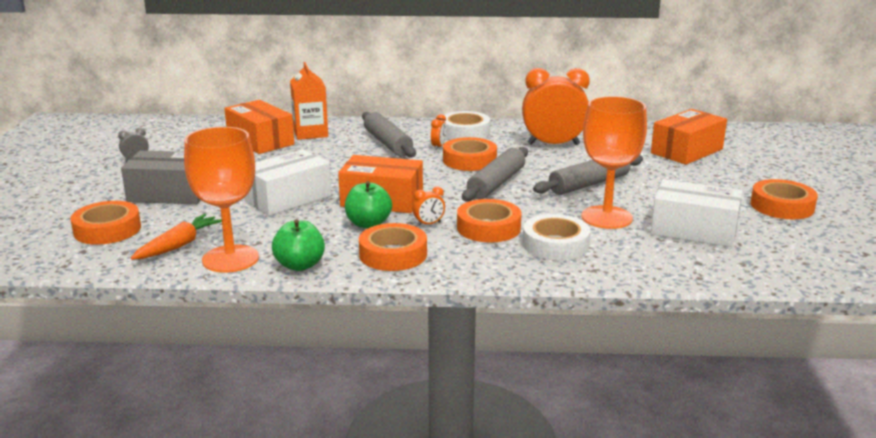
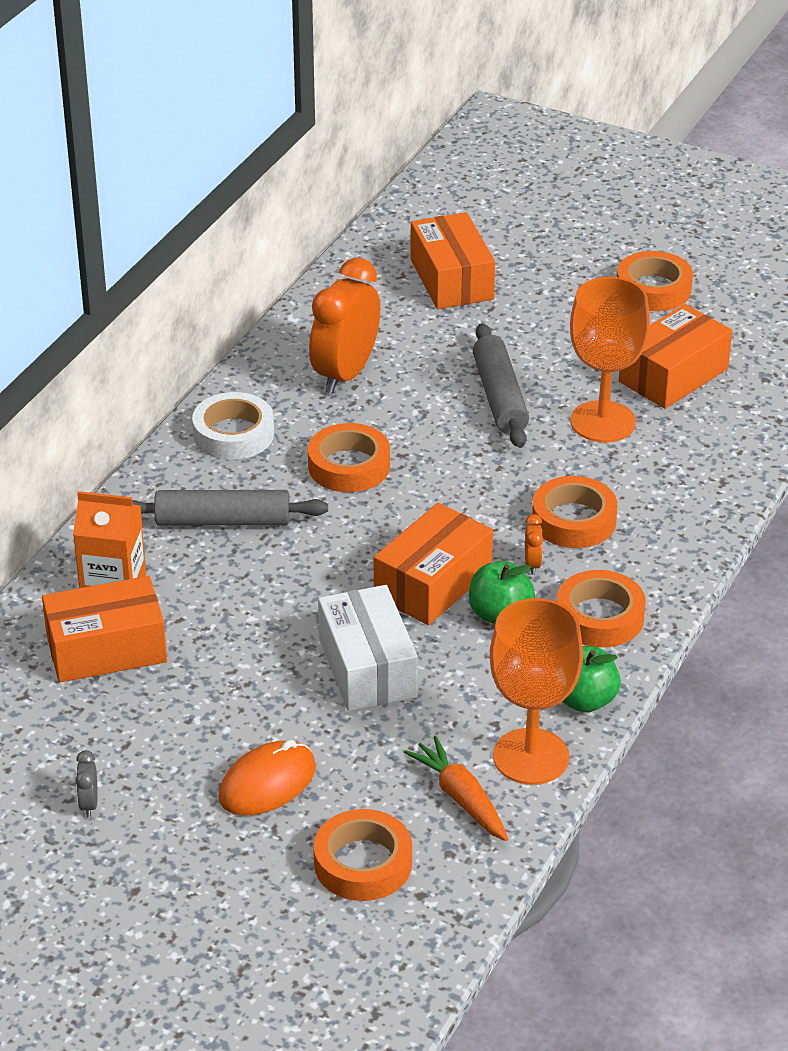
camera: 65 degrees left, 15 degrees up
grey box [121,150,201,204] -> orange mouse [219,740,316,816]
orange clock [431,114,447,150] -> none
grey rolling pin [462,147,528,202] -> none
white tape [523,214,591,260] -> none
white box [651,179,742,247] -> orange box [619,304,732,409]

